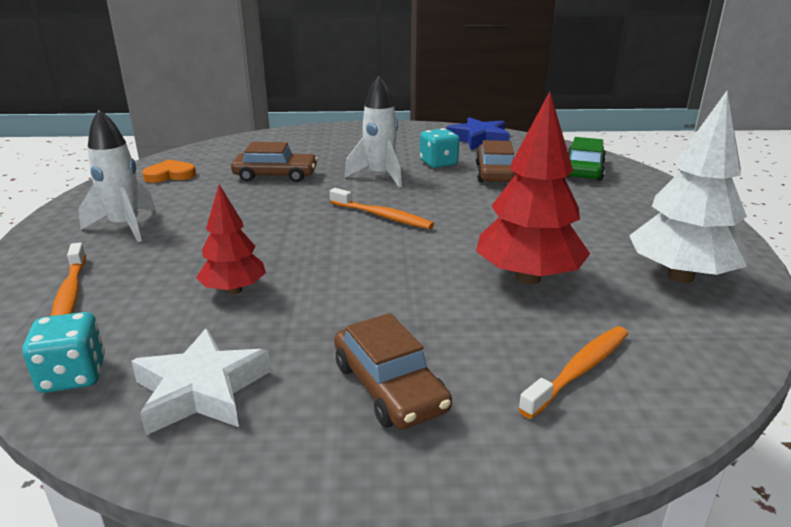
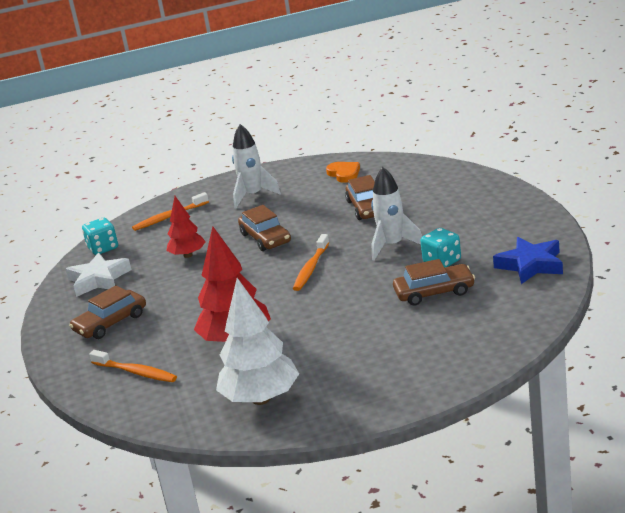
camera: 80 degrees right, 0 degrees up
green car [567,137,606,181] -> none
none -> brown car [238,205,291,251]

